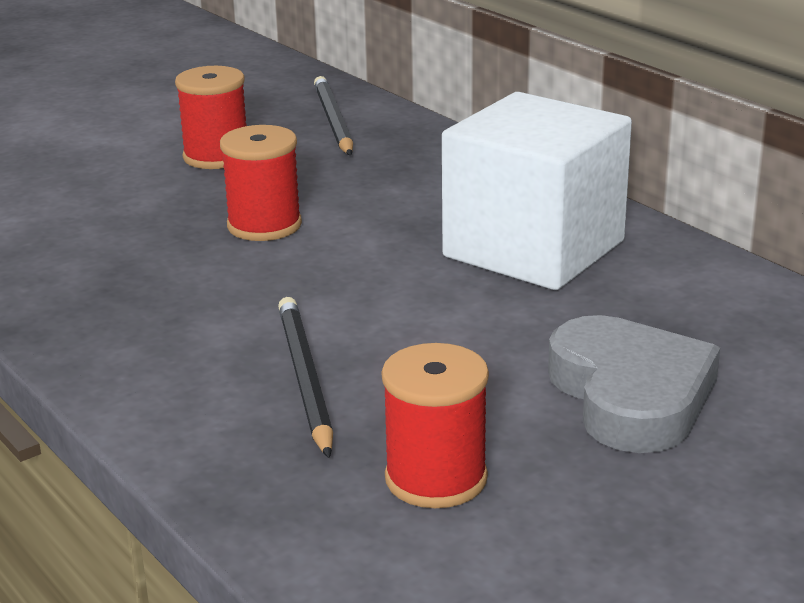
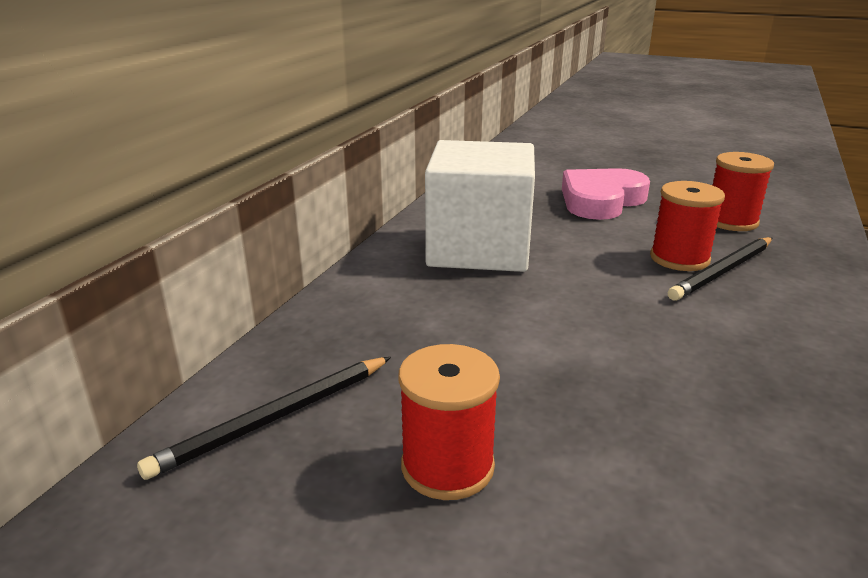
camera: 120 degrees left, 0 degrees up
red spool [220,125,302,241] -> red spool moved to [650,181,725,271]
grey heart [548,315,720,453] -> pink heart [562,168,650,220]

